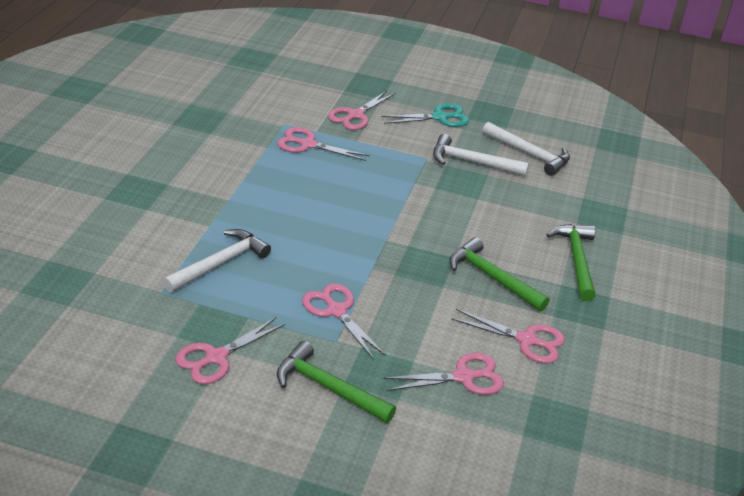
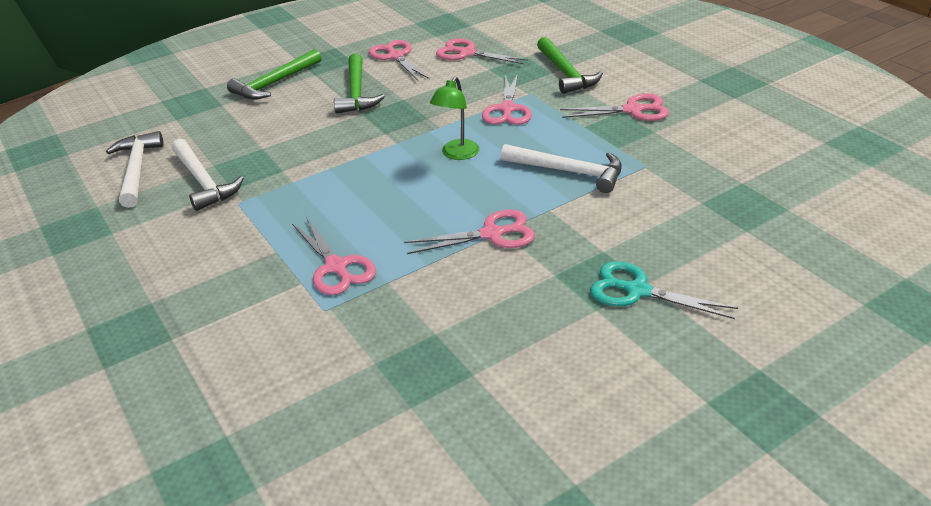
camera: 135 degrees left, 0 degrees up
white hammer [163,229,271,292] -> white hammer turned 150 degrees counterclockwise [501,144,622,193]
pink scissors [328,90,396,130] -> pink scissors moved to [404,210,535,254]
turquoise scissors [382,103,469,127] -> turquoise scissors moved to [590,261,738,319]
none -> green lamp [430,76,479,160]

